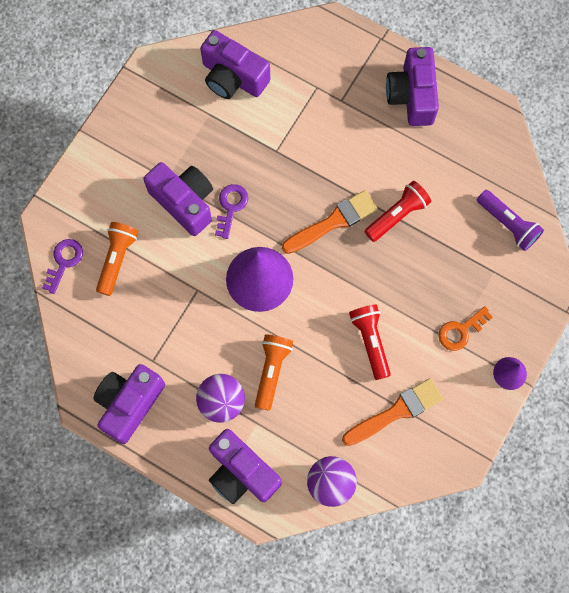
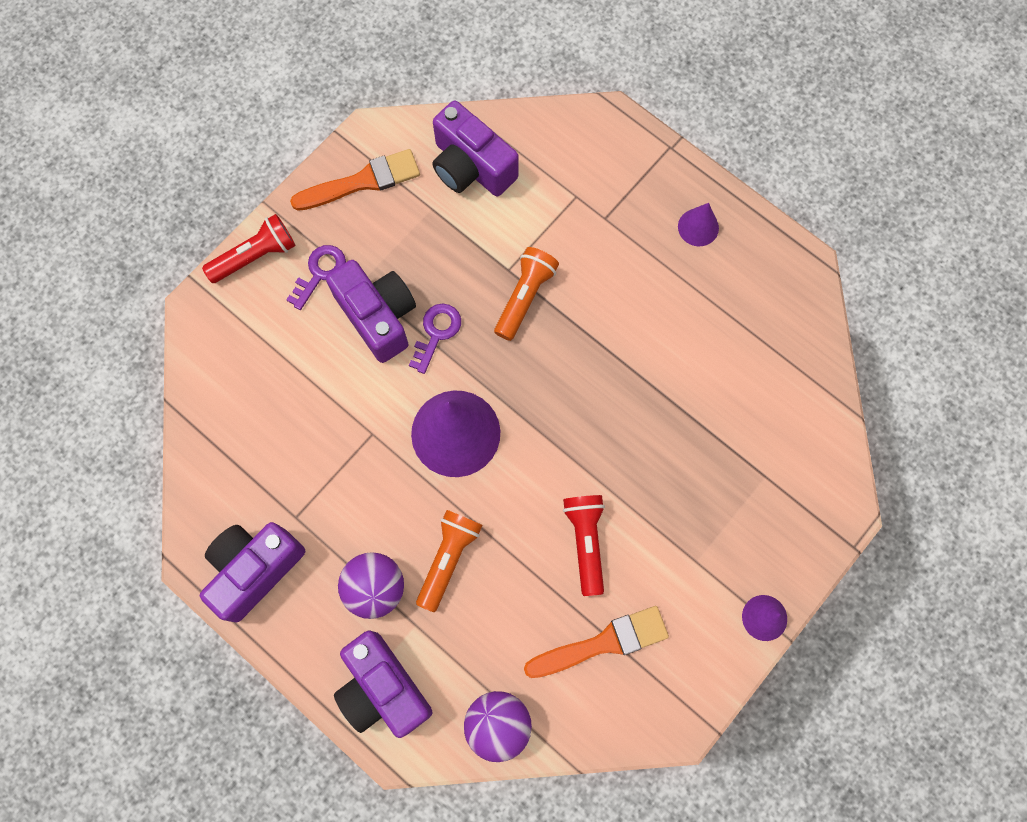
camera: 10 degrees right, 0 degrees up
purple key [42,239,83,294] -> purple key moved to [286,245,346,310]
orange flashlight [96,222,138,296] -> orange flashlight moved to [494,247,559,341]
orange brush [282,190,378,254] -> orange brush moved to [290,149,420,211]
red flashlight [365,181,431,242] -> red flashlight moved to [202,214,296,283]
purple camera [386,47,439,126] -> purple cone [678,203,719,246]
orange key [438,306,493,351] -> none
purple flashlight [477,190,544,251] -> none

